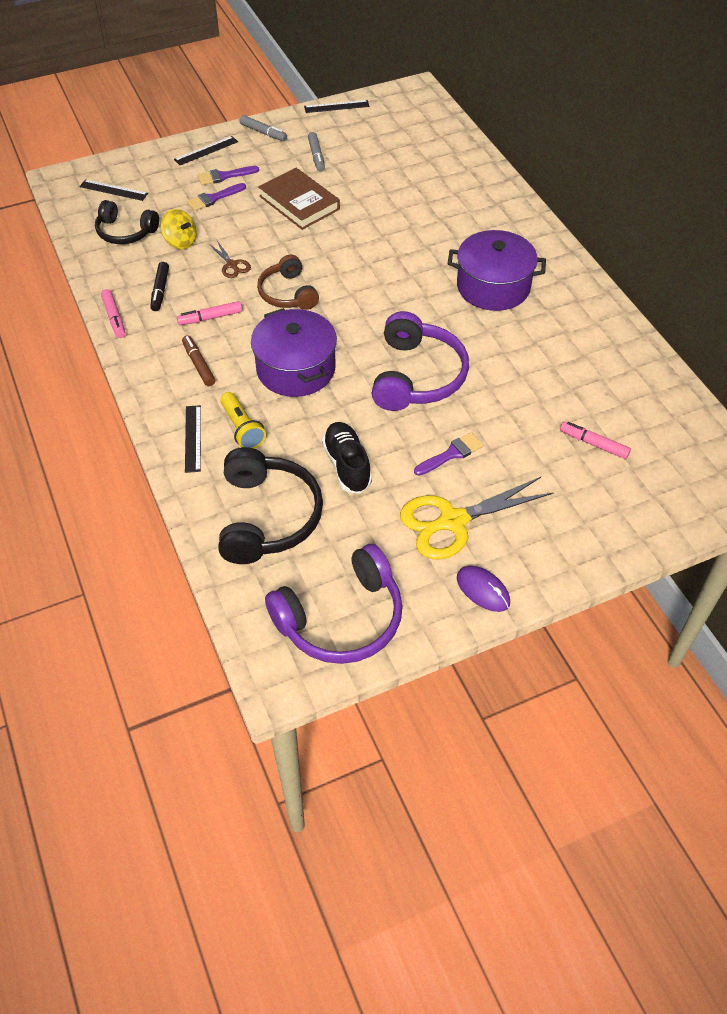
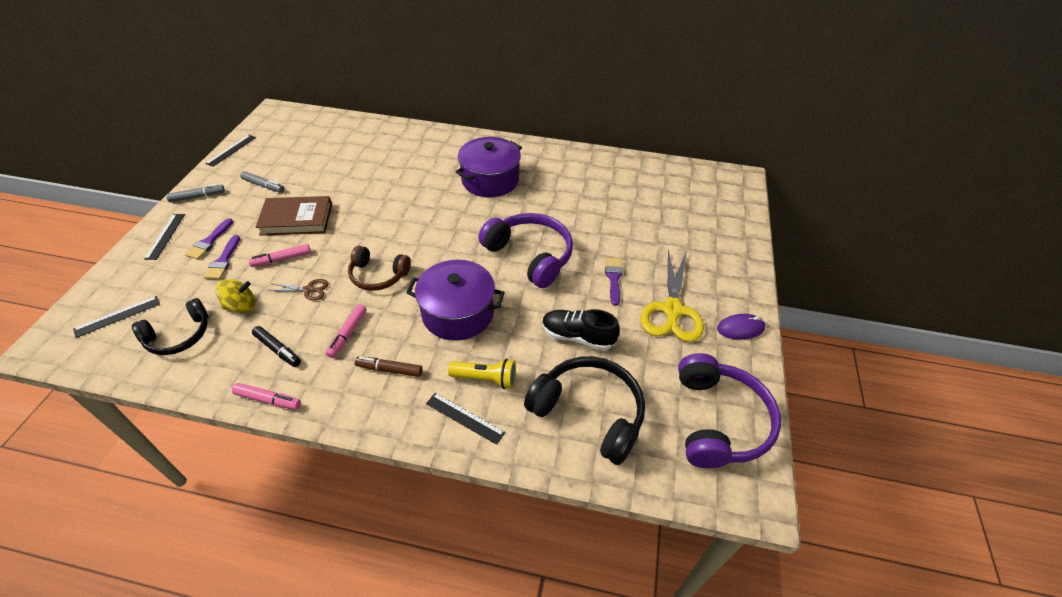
camera: 55 degrees left, 5 degrees down
pink marker [560,421,631,459] -> pink marker moved to [249,244,311,267]

